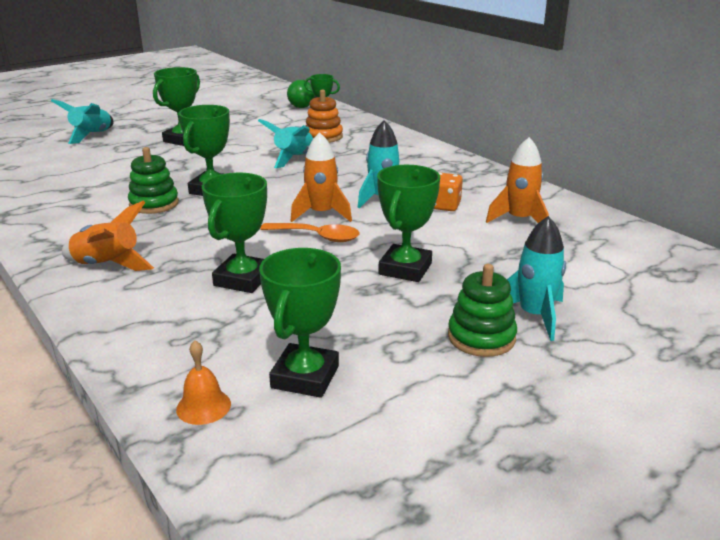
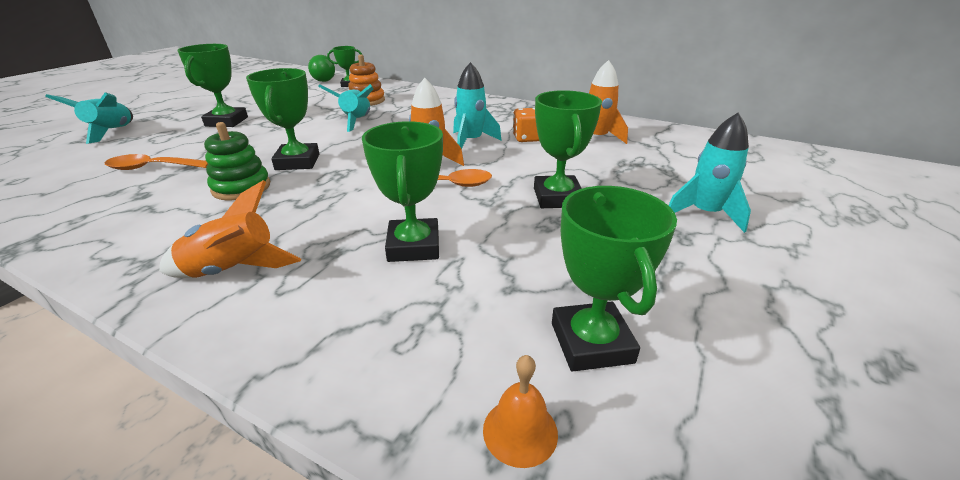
camera: 25 degrees left, 5 degrees up
green stacking toy [448,264,517,357] -> none
none -> orange spoon [105,154,208,170]

